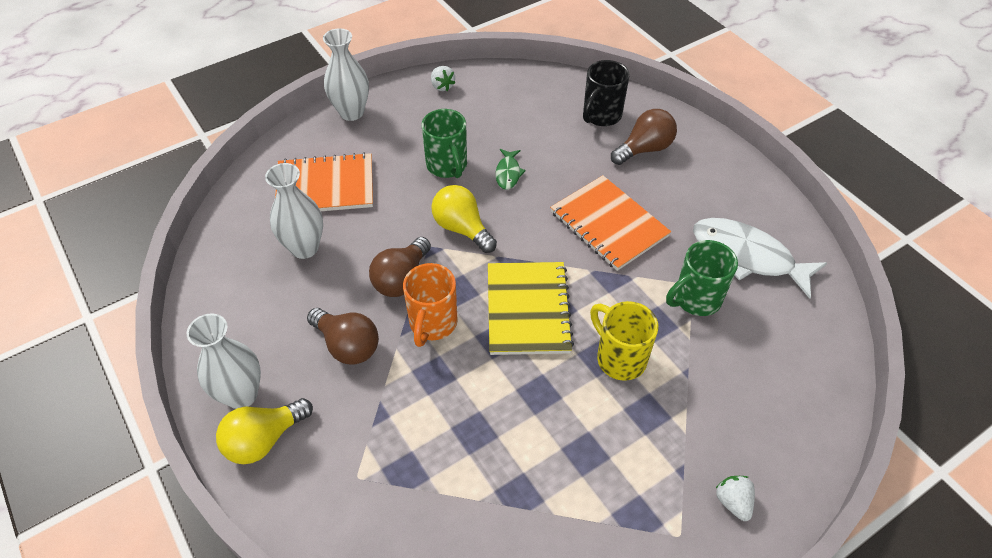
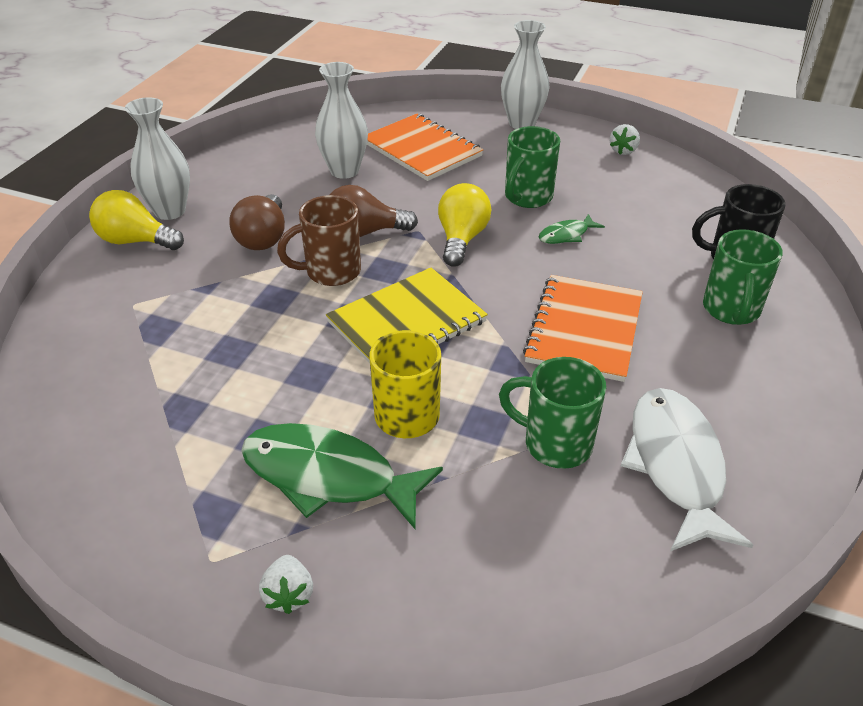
camera: 55 degrees right, 10 degrees down
orange mug [403,263,458,347] -> brown mug [277,195,361,286]
brown light bulb [611,109,677,165] -> green mug [703,229,783,325]
white strawberry [716,476,755,521] -> white strawberry turned 135 degrees clockwise [259,555,313,614]
none -> green fish [241,423,443,529]

